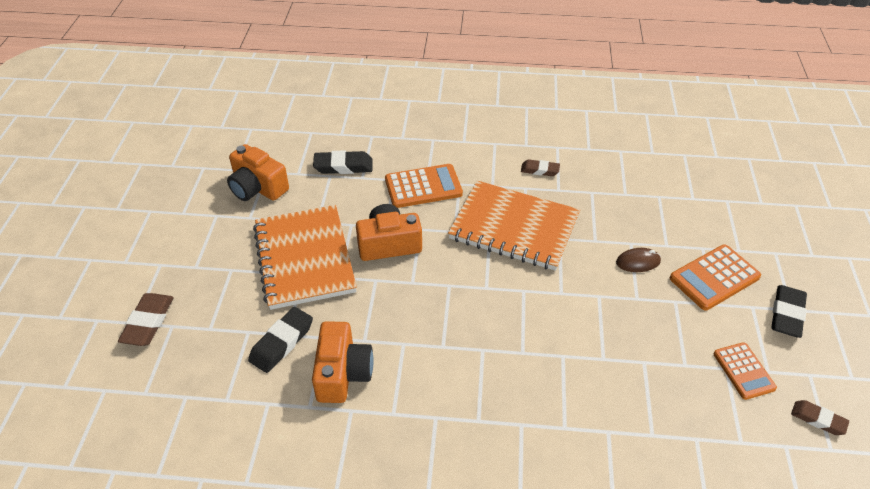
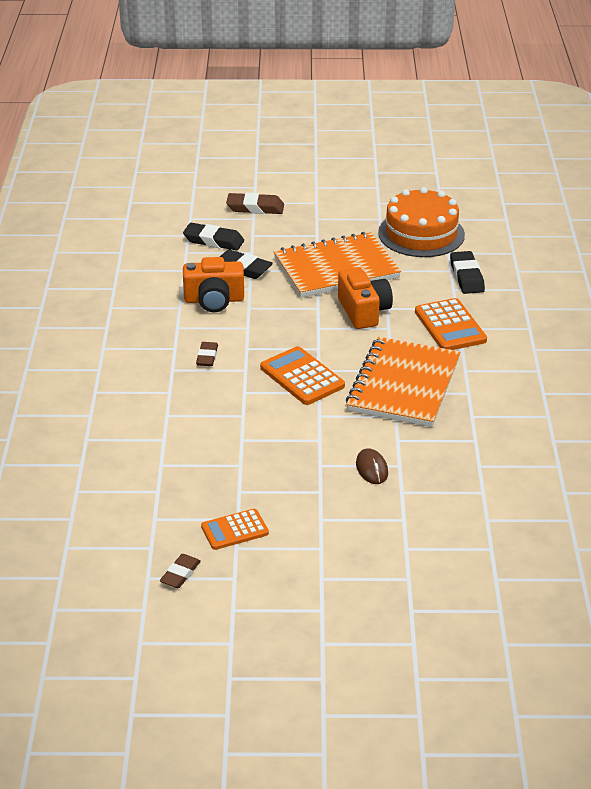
camera: 85 degrees right, 10 degrees down
orange camera [227,144,289,201] -> orange cake [378,187,465,257]
brown eraser [521,159,560,176] -> brown eraser moved to [196,342,218,366]
orange calculator [670,244,761,311] -> orange calculator moved to [260,346,345,405]
black eraser [771,285,807,338] -> black eraser moved to [183,223,244,251]

